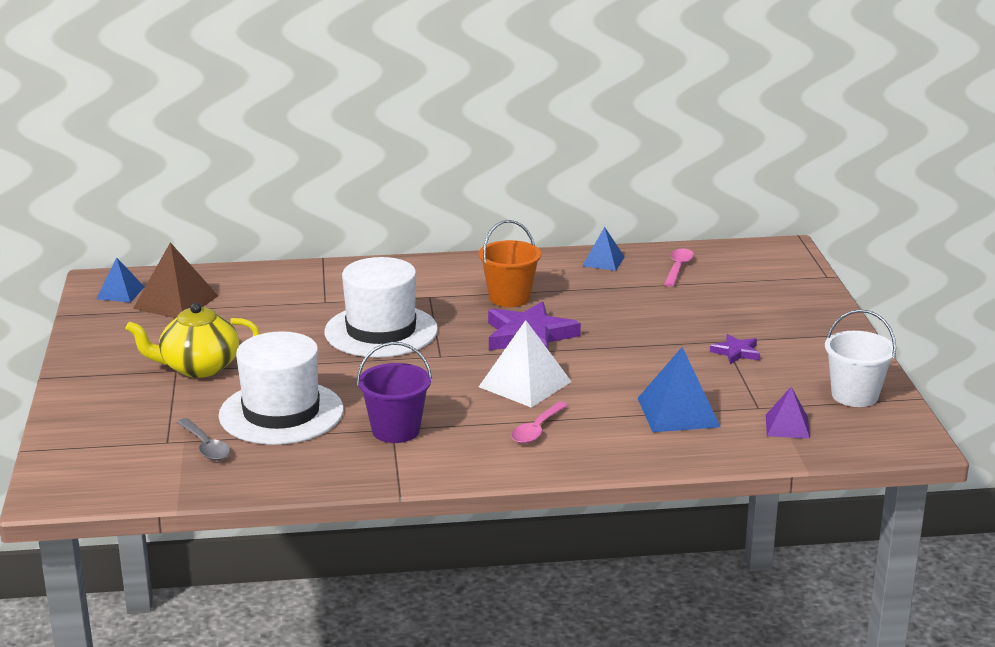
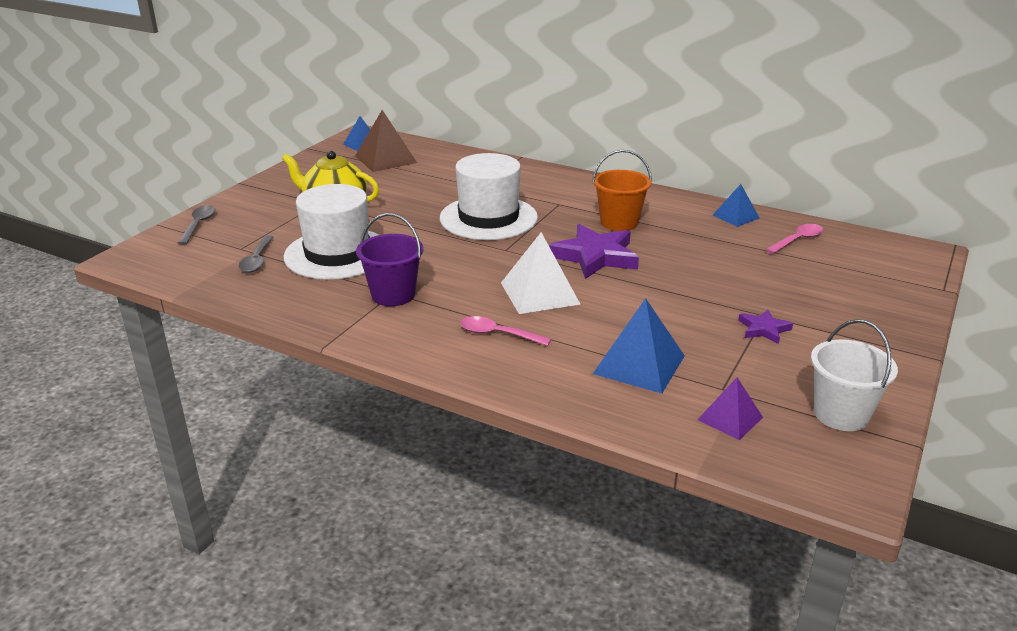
camera: 35 degrees right, 5 degrees up
pink spoon [511,401,568,444] -> pink spoon turned 45 degrees clockwise [460,316,551,346]
none -> grey spoon [178,205,216,245]

